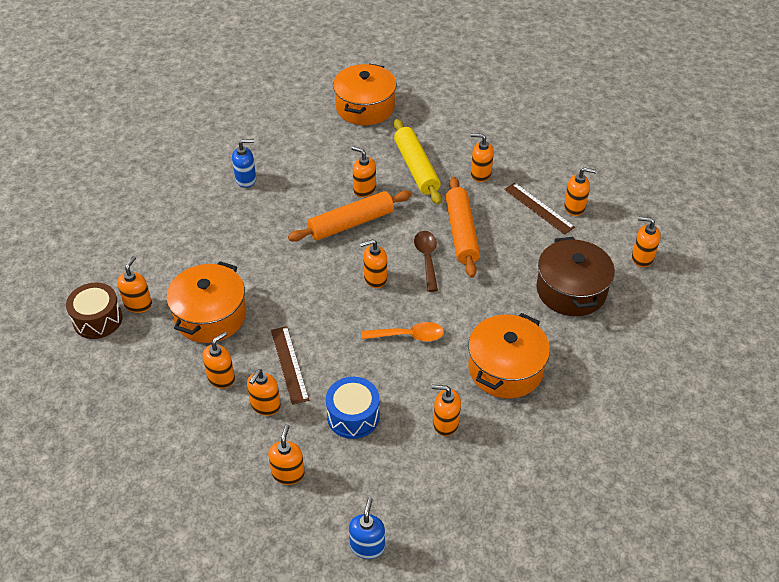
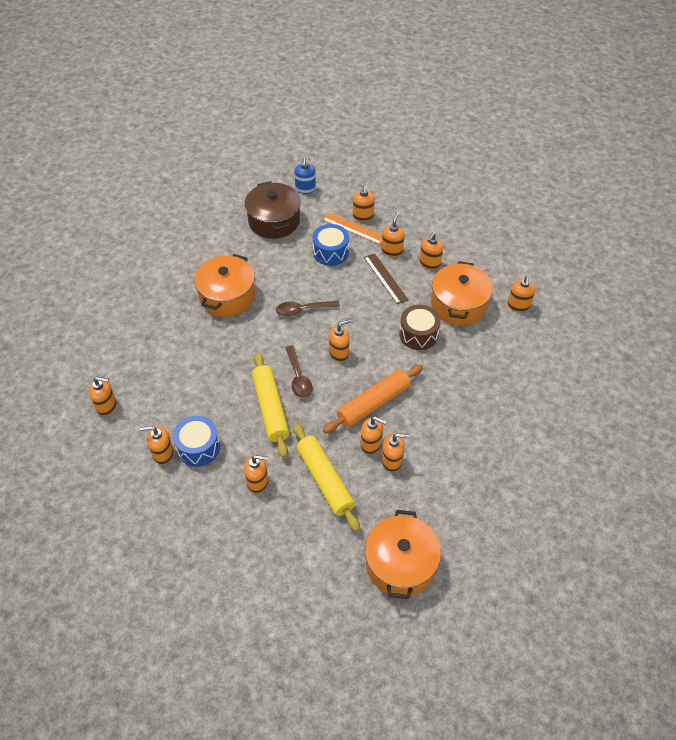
camera: 170 degrees right, 5 degrees up
brown drum [66,283,123,339] -> brown drum moved to [399,305,441,350]
blue soap dispenser [232,139,256,188] -> none
orange spoon [361,322,444,342] -> brown spoon [276,301,340,317]
orange soap dispenser [432,385,461,436] -> orange soap dispenser moved to [382,433,409,472]
orange rolling pin [446,177,480,278] -> yellow rolling pin [252,352,290,458]
brown ruler [504,183,575,235] -> blue drum [173,416,220,467]
brown pot [536,237,615,316] -> brown pot moved to [245,181,301,239]
none -> orange ruler [322,213,382,244]

